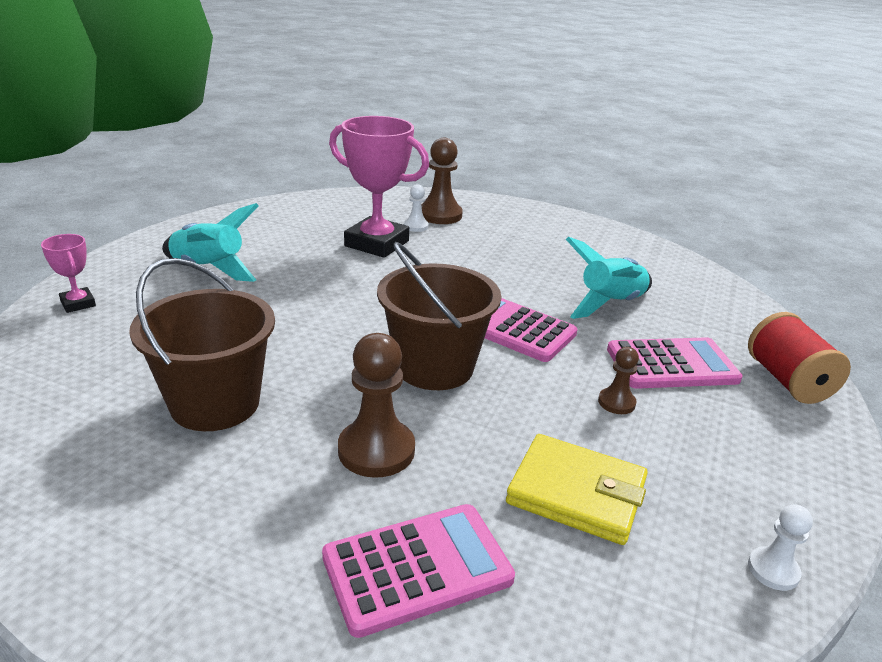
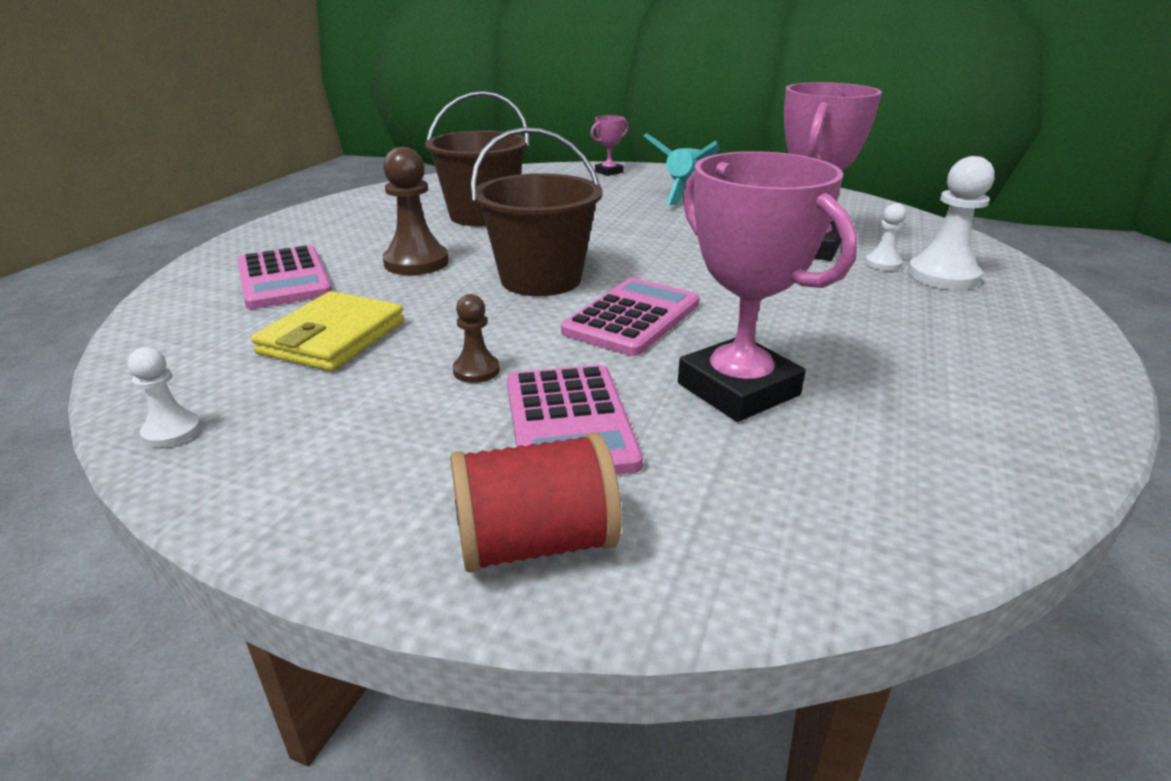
camera: 90 degrees right, 0 degrees up
brown pawn [421,138,463,224] -> white pawn [907,156,995,290]
turquoise rocket [566,237,652,319] -> pink trophy [678,151,857,422]

